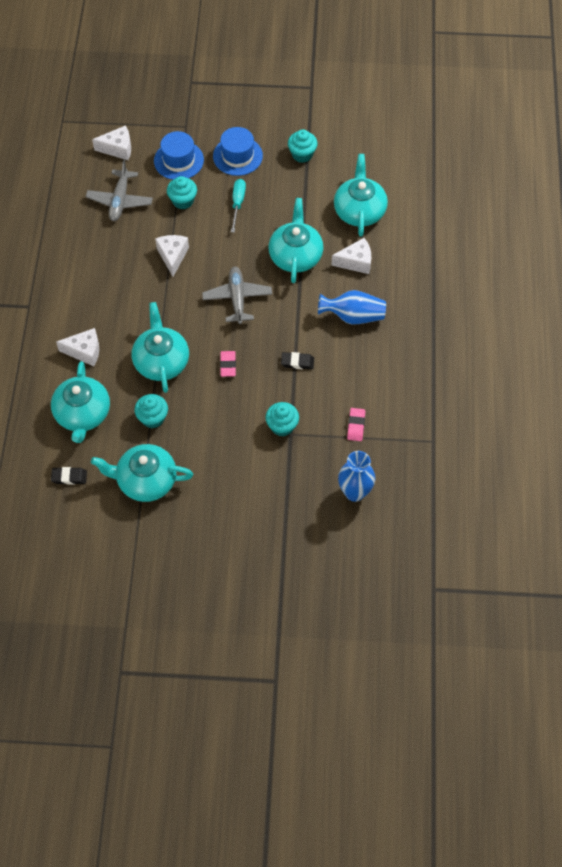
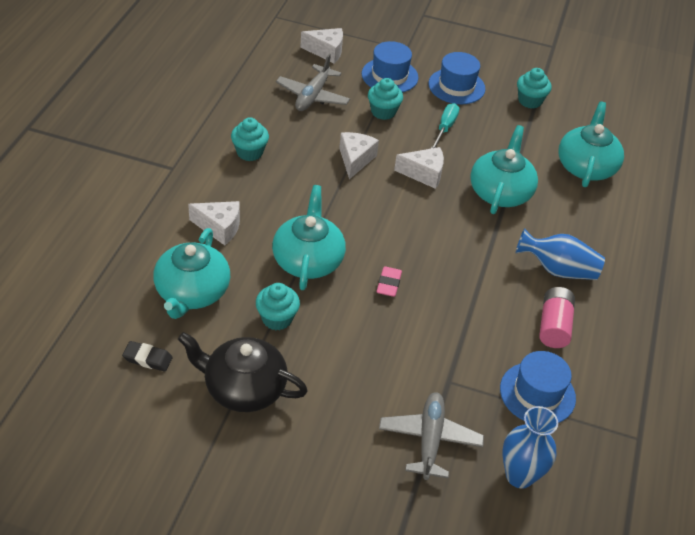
camera: 10 degrees right, 15 degrees down
turquoise teapot [91,444,193,502] -> black teapot [178,332,308,412]
grey plane [202,267,272,324] -> grey plane moved to [379,392,484,480]
turquoise cupcake [265,402,299,437] -> turquoise cupcake moved to [231,117,269,161]
black eraser [281,352,314,369] -> none
white cheese [331,238,371,274] -> white cheese moved to [394,147,444,189]
pink eraser [347,408,365,441] -> blue hat [500,351,576,423]
none -> pink battery [539,287,575,348]

